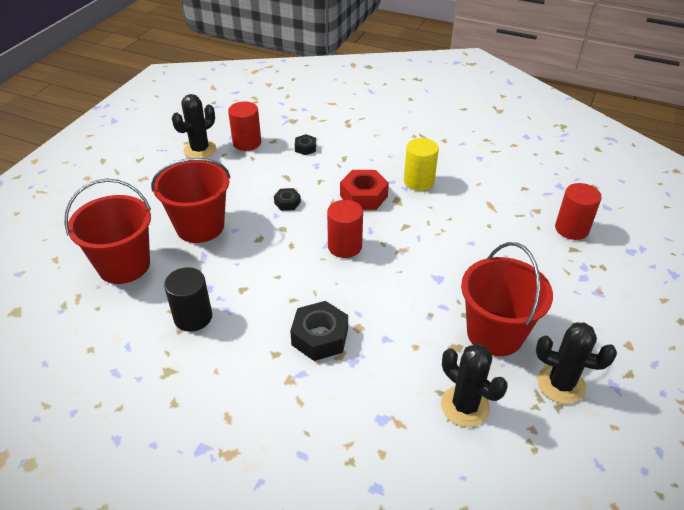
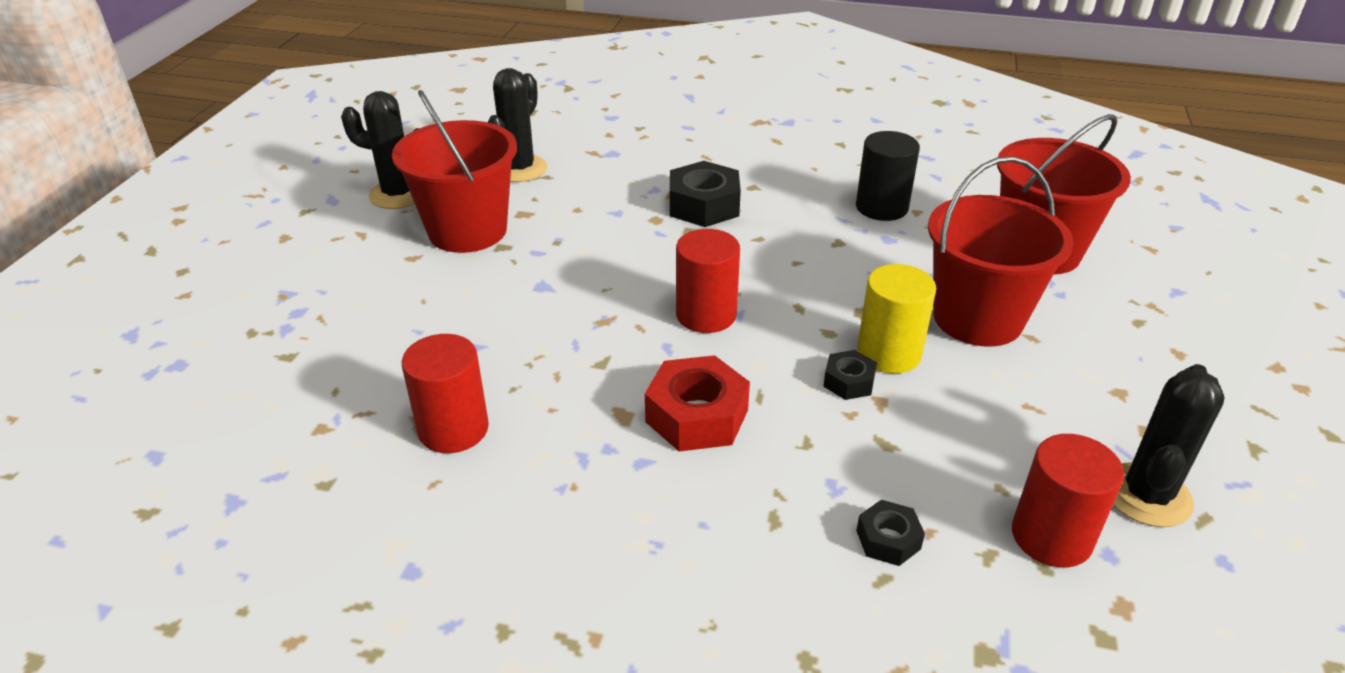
camera: 170 degrees right, 5 degrees down
yellow cylinder [404,138,439,191] -> yellow cylinder moved to [857,264,936,374]
black cactus [441,344,508,427] -> black cactus turned 75 degrees clockwise [488,68,547,182]
red cylinder [555,183,602,240] -> red cylinder moved to [402,334,489,453]

